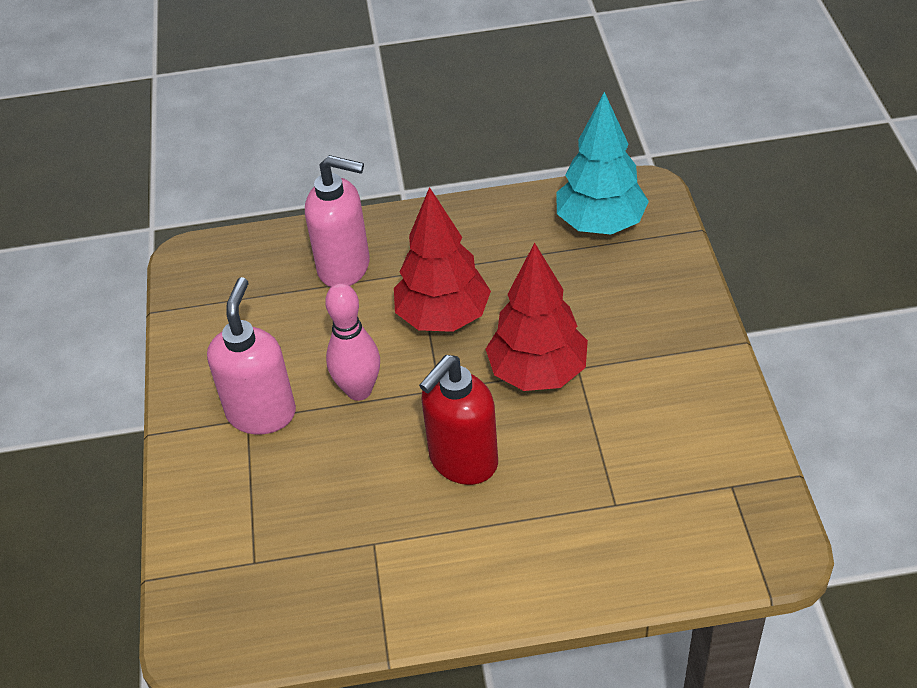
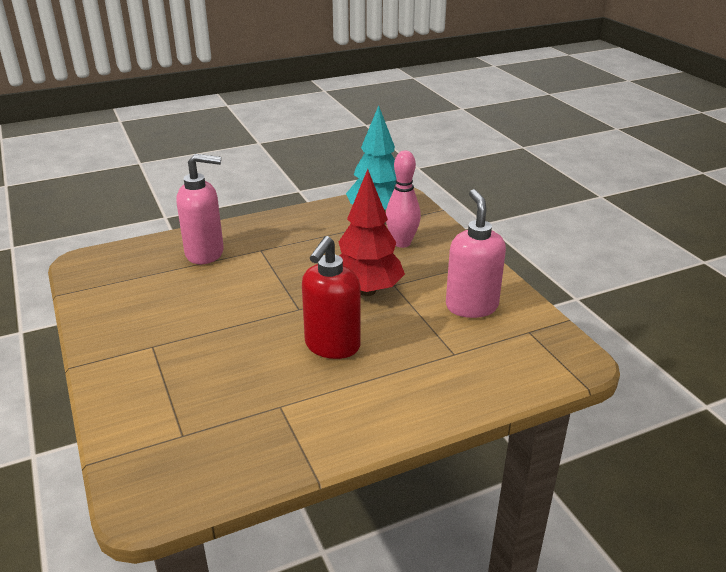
camera: 20 degrees left, 15 degrees down
pink soap dispenser [207,277,296,434] -> pink soap dispenser moved to [446,189,506,318]
pink bowling pin [325,283,380,401] -> pink bowling pin moved to [386,150,421,248]
red tree [394,187,491,332] -> none

